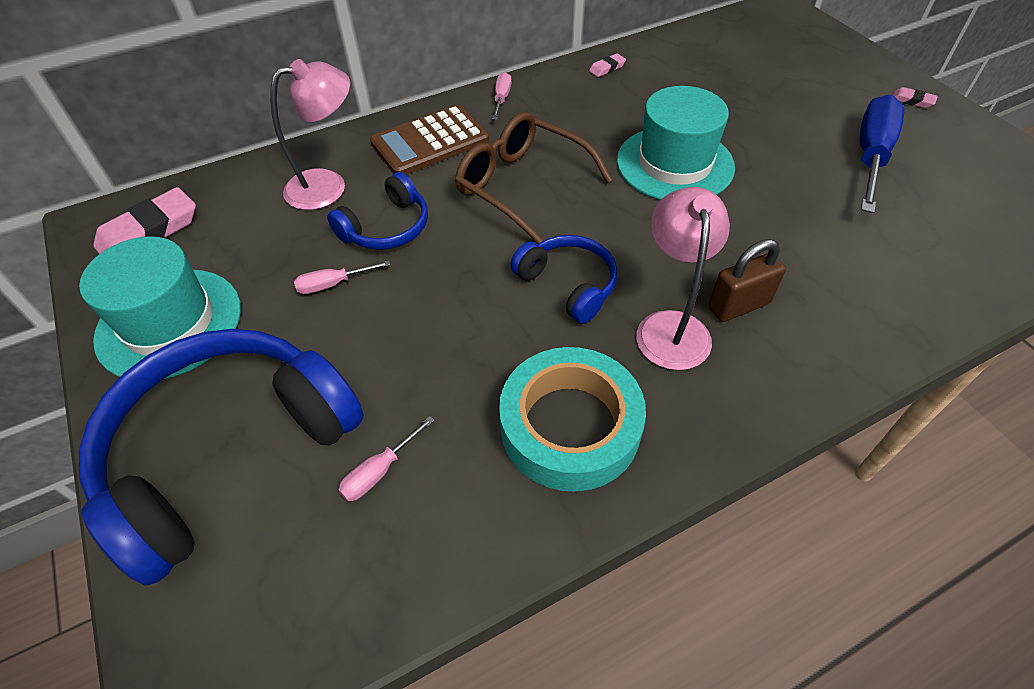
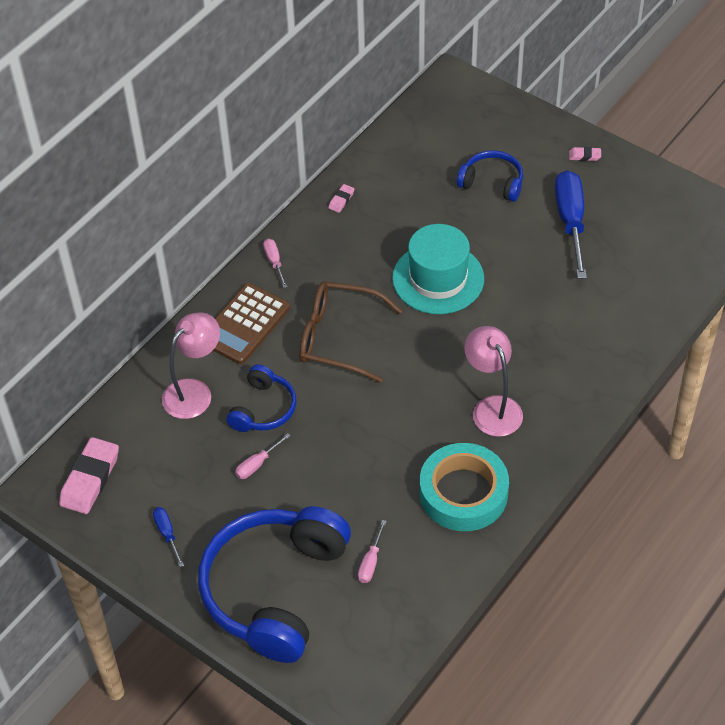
camera: 25 degrees left, 0 degrees up
turquoise hat [79,236,241,379] -> blue screwdriver [153,507,184,567]
blue headphones [510,235,618,324] -> blue headphones moved to [457,150,523,202]
brown padlock [709,239,786,322] -> none

